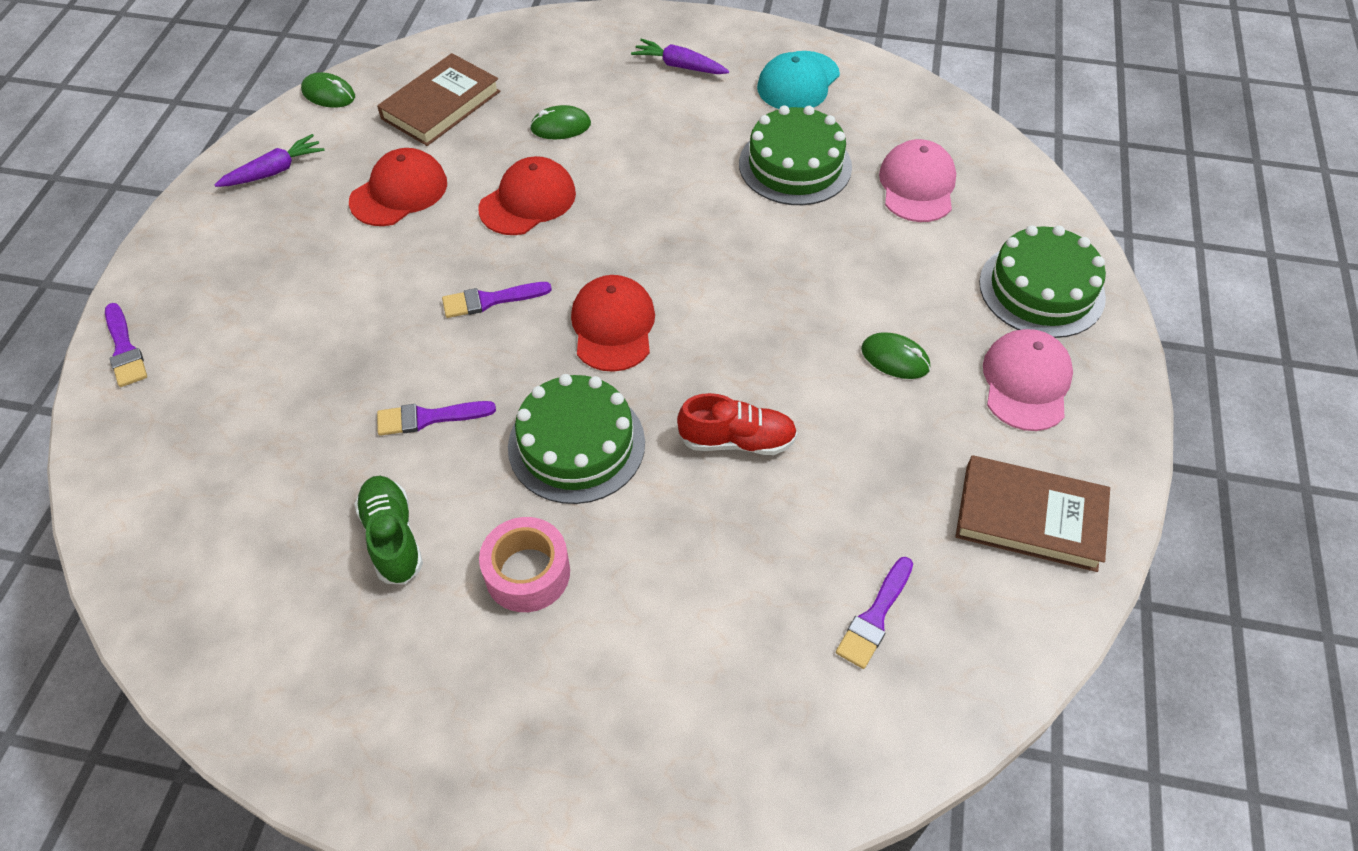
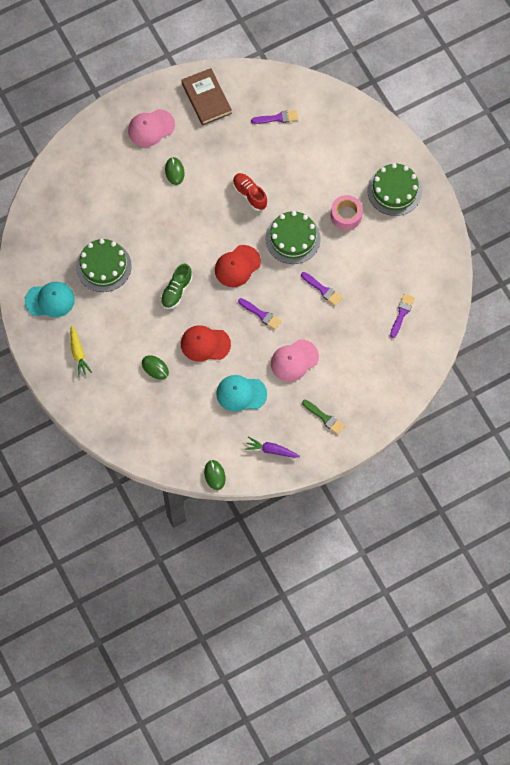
camera: 130 degrees left, 15 degrees up
purple brush [105,303,147,387] -> purple brush moved to [390,294,415,338]
red cap [349,148,447,226] -> turquoise cap [216,375,267,412]
green shoe [354,476,423,585] -> green shoe moved to [161,263,193,309]
brown book [377,53,500,146] -> none
purple carrot [631,39,729,74] -> yellow carrot [70,326,92,377]
pink cap [879,139,956,222] -> pink cap moved to [271,339,319,382]
green cake [979,225,1106,338] -> green cake moved to [367,163,422,216]
none -> green brush [302,400,345,435]

